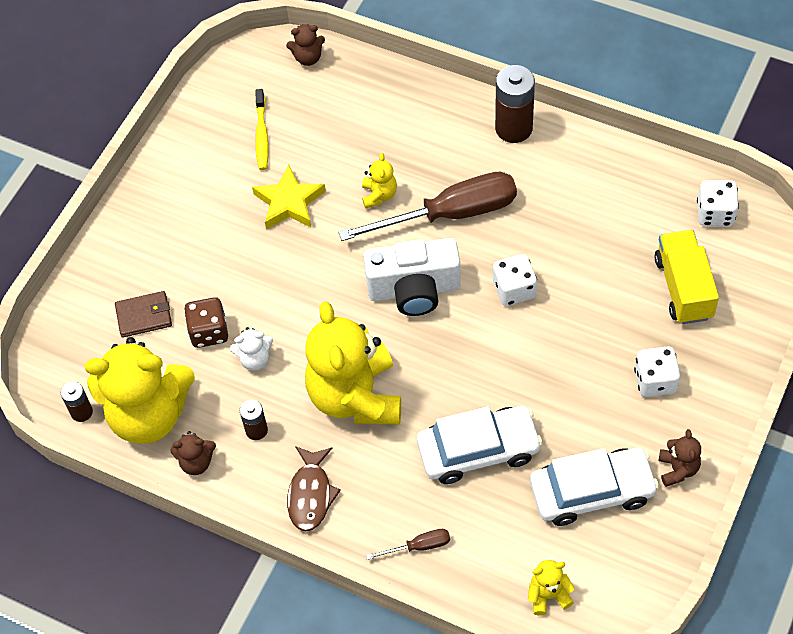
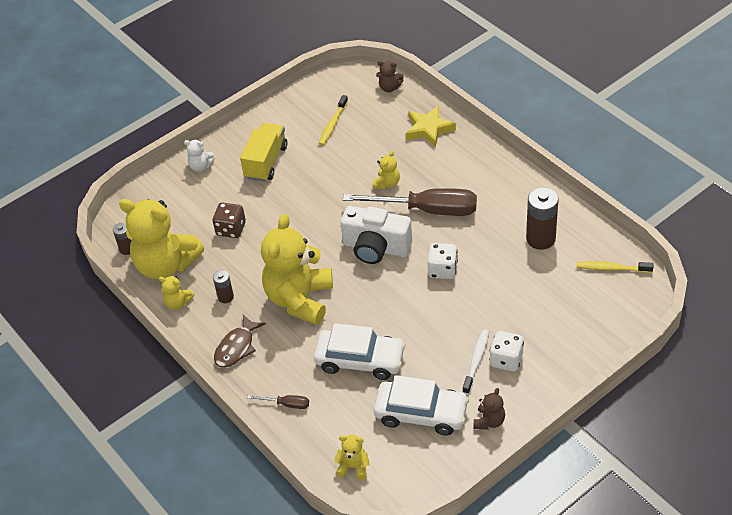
camera: 25 degrees right, 10 degrees down
brown wallet [115,291,172,338] -> none
brown teddy bear [171,431,216,475] -> yellow teddy bear [159,276,194,309]
white teddy bear [230,327,273,371] -> white teddy bear moved to [184,140,215,172]
yellow star [252,164,326,229] -> yellow star moved to [406,105,456,148]
brown battery [495,65,535,143] -> brown battery moved to [526,187,559,250]
yellow truck [655,230,719,324] -> yellow truck moved to [240,123,287,182]
white dice [697,180,739,226] -> yellow toothbrush [577,261,654,273]
none -> white toothbrush [463,330,489,394]

